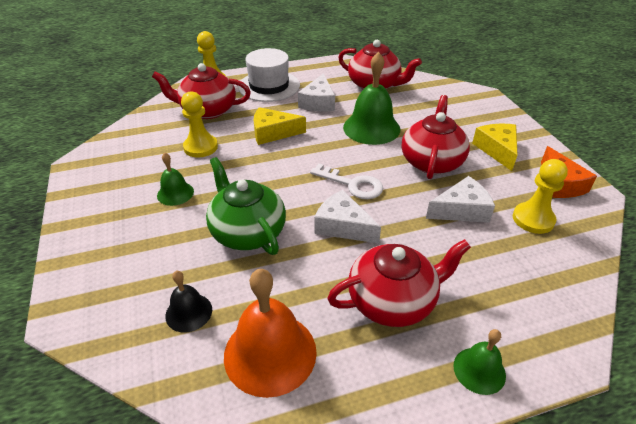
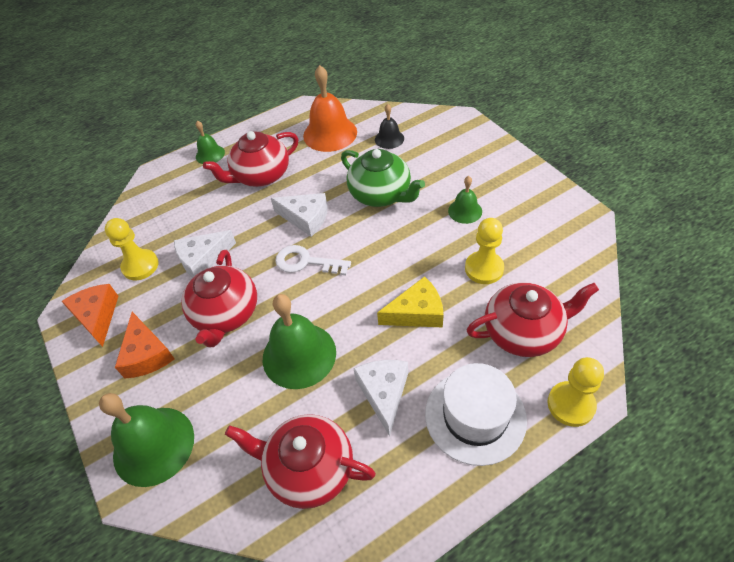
camera: 170 degrees right, 10 degrees up
yellow cheese [472,124,518,171] -> orange cheese [115,312,175,378]
none -> green bell [99,393,194,487]

